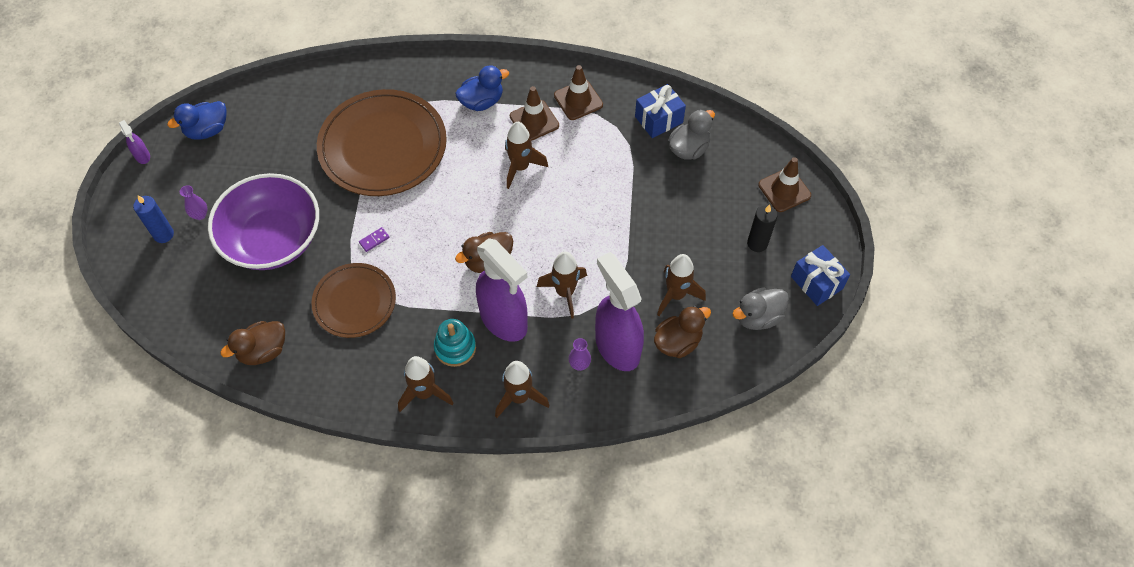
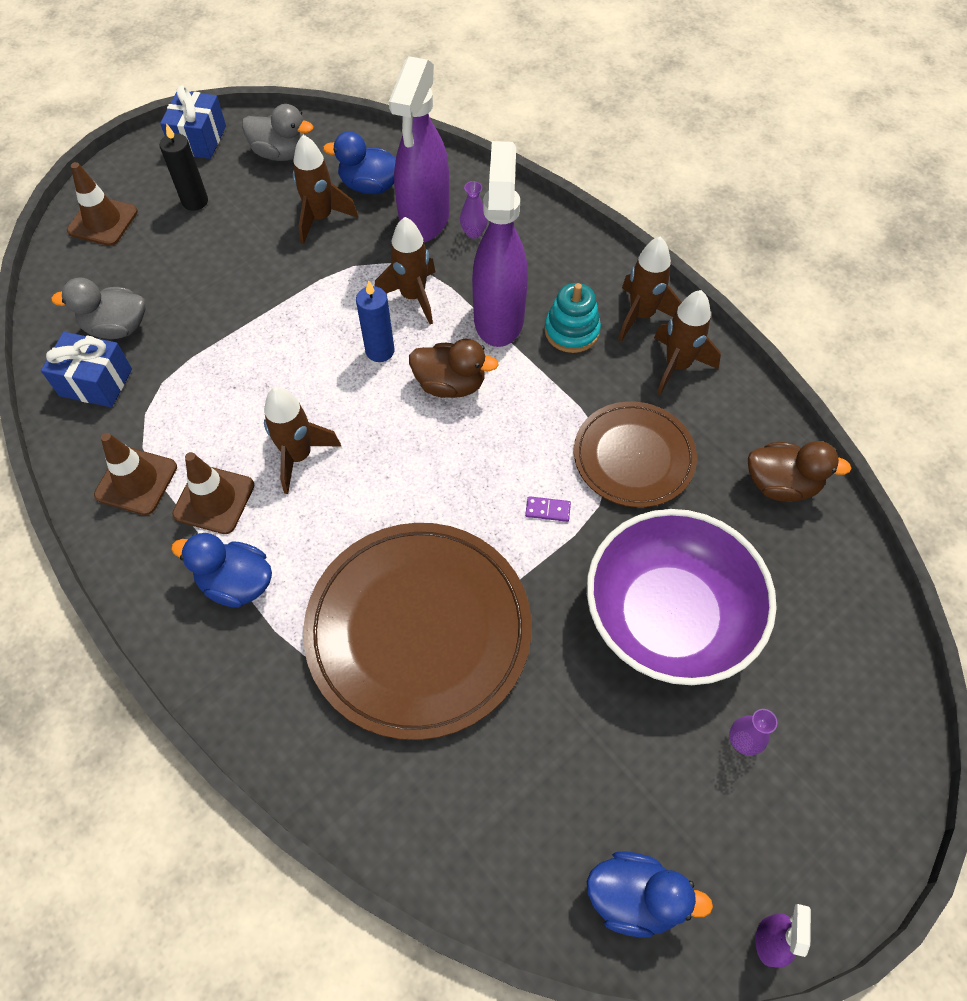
camera: 135 degrees left, 0 degrees up
blue candle [133,195,174,243] -> blue candle moved to [356,280,395,362]
brown rocket [495,361,550,418] -> brown rocket moved to [654,290,721,395]
brown duck [654,306,711,358] -> blue duck [323,131,396,194]

